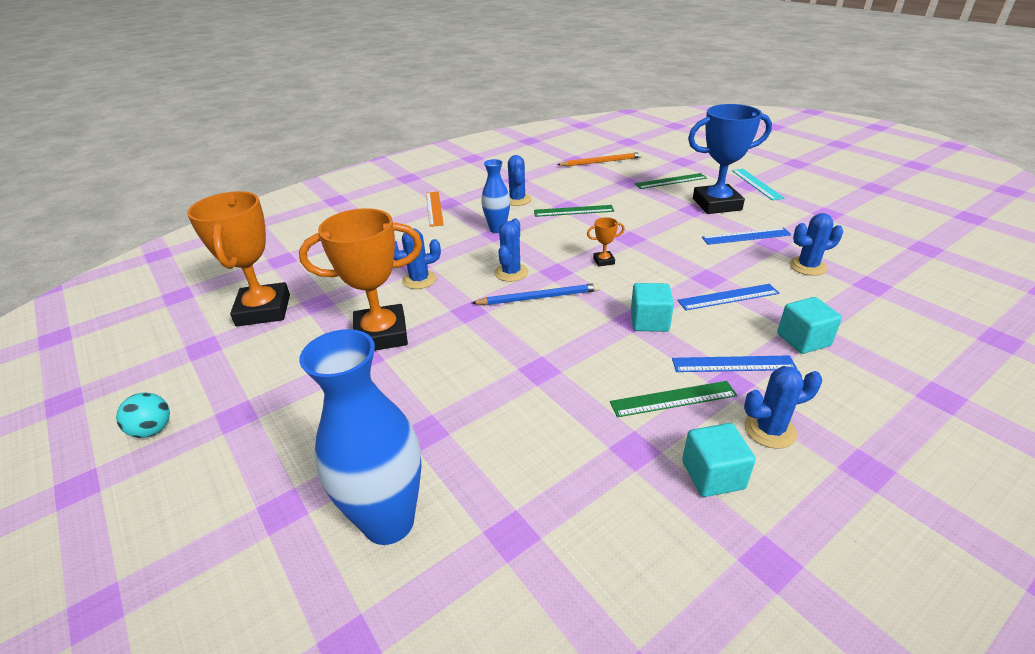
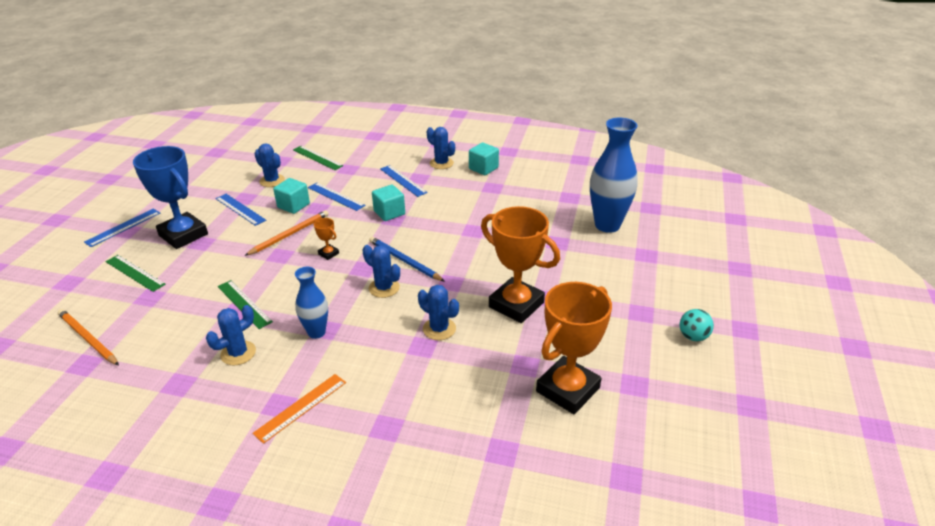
camera: 130 degrees left, 0 degrees up
blue cactus [494,218,528,282] -> blue cactus turned 60 degrees clockwise [362,245,400,298]
green ruler [610,381,737,417] -> green ruler moved to [293,146,344,170]
turquoise ruler [732,169,785,201] -> blue ruler [84,209,160,247]
turquoise cube [777,297,842,354] -> turquoise cube moved to [273,178,310,214]
none -> orange pencil [244,210,329,256]

